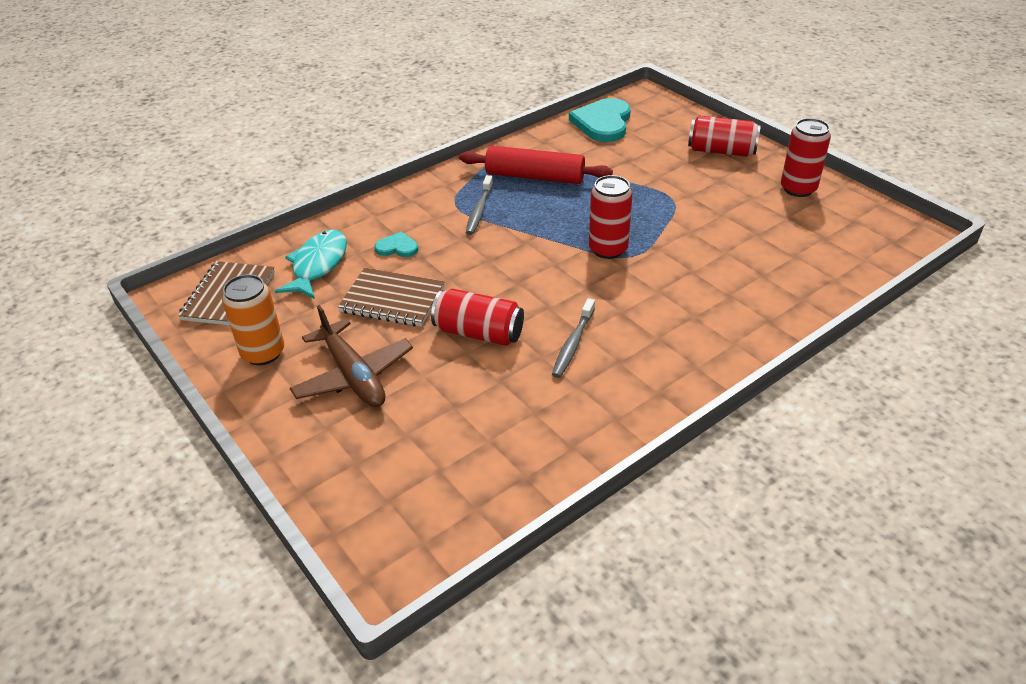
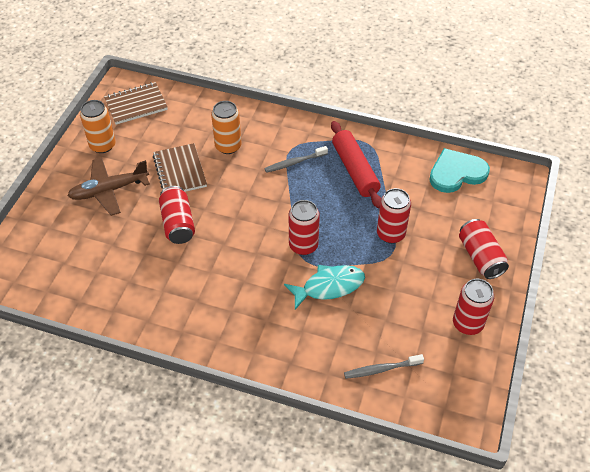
camera: 55 degrees right, 10 degrees up
turquoise fish [275,230,347,299] -> turquoise fish moved to [284,265,365,310]
brown plane [290,305,413,407] -> brown plane turned 45 degrees clockwise [67,158,150,216]
turquoise heart [375,231,418,257] -> orange can [211,101,242,154]
grey toothbrush [552,298,595,378] -> grey toothbrush moved to [344,354,424,379]
none -> red can [377,188,411,243]

